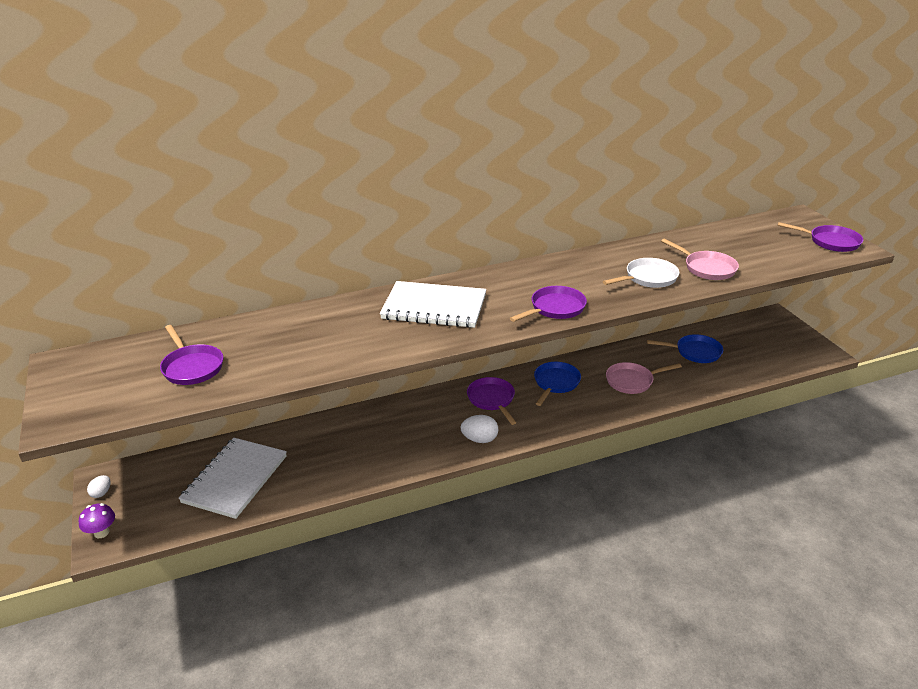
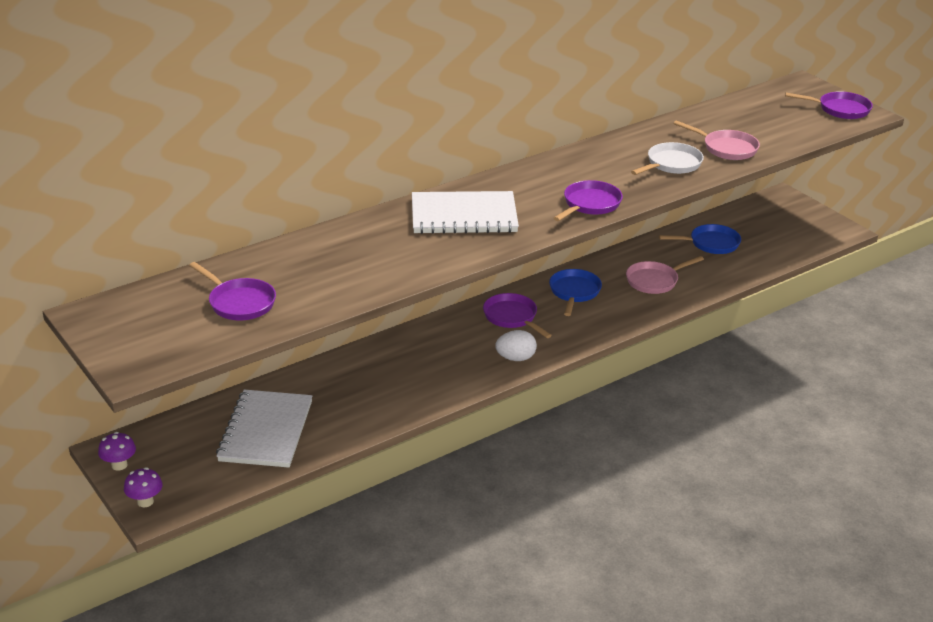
camera: 15 degrees left, 0 degrees up
white egg [87,475,111,498] -> purple mushroom [98,432,136,471]

